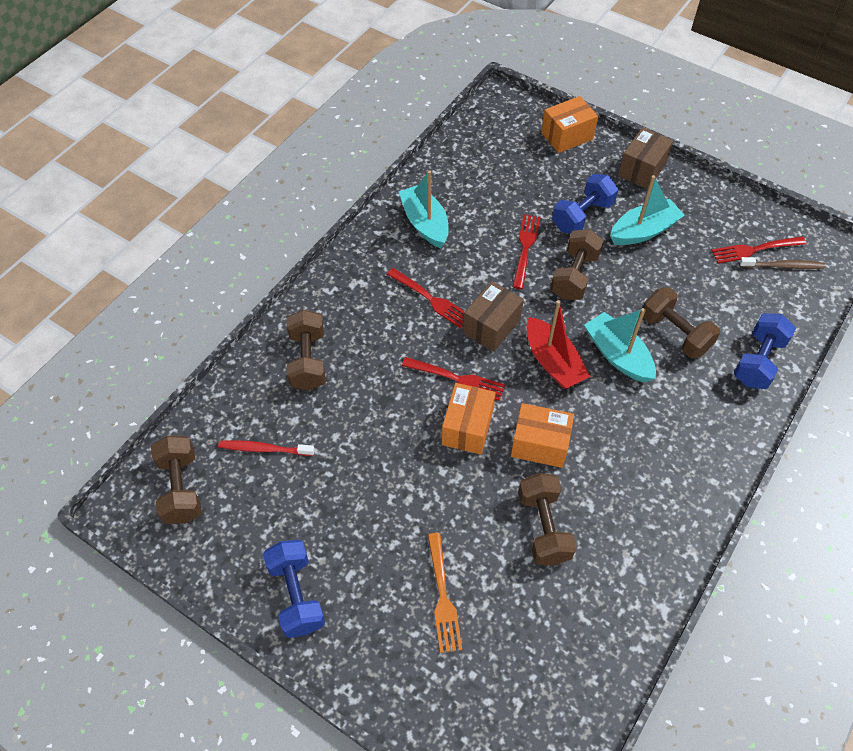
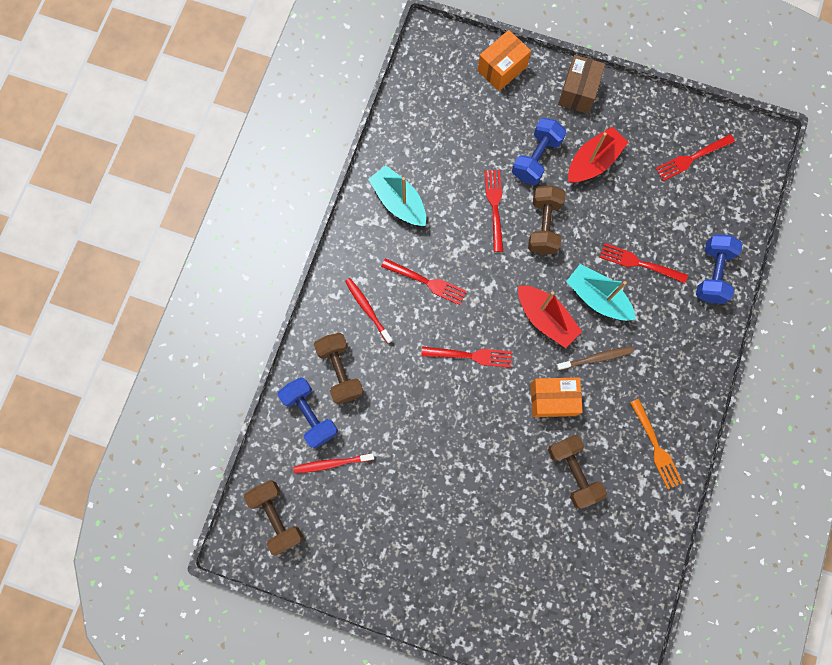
camera: 15 degrees left, 20 degrees up
blue dumbbell [263,540,325,638] -> blue dumbbell moved to [277,377,338,448]
orange fork [428,533,462,653] -> orange fork moved to [630,399,683,490]
orange box [442,383,496,454] -> none
brown box [463,281,524,352] -> none
turquoise boat [610,175,685,245] -> red boat [568,127,628,183]
brown dumbbell [643,287,720,358] -> red fork [599,243,688,283]
brown toothbrush [739,257,826,269] -> brown toothbrush moved to [556,347,634,371]
none -> red toothbrush [345,278,393,344]

